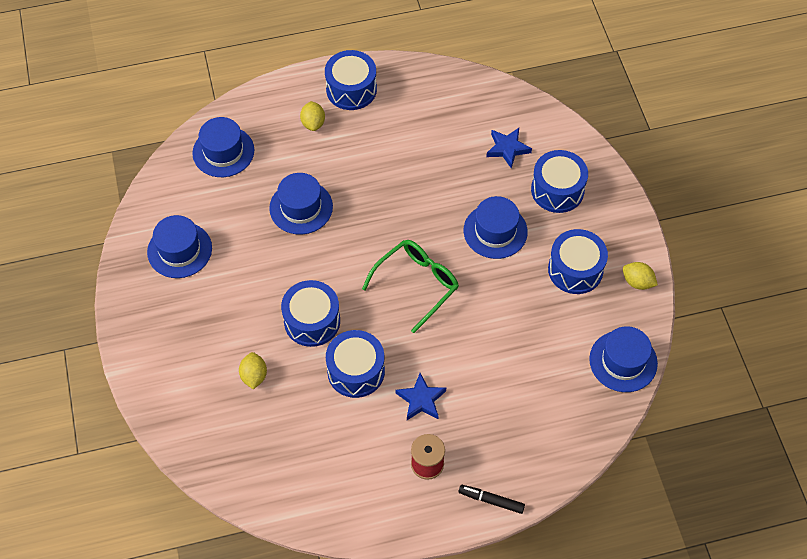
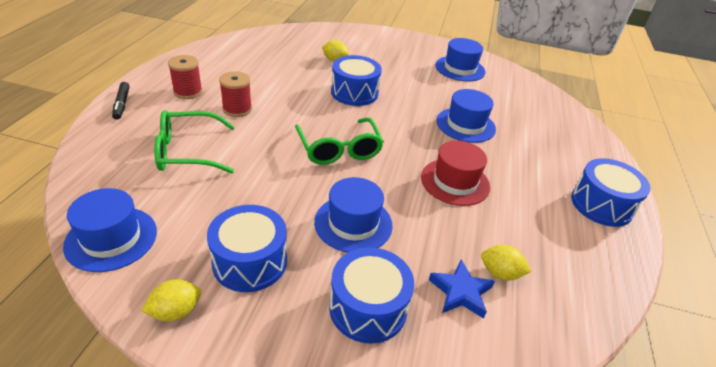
camera: 115 degrees right, 20 degrees down
blue hat [192,117,254,177] -> none
yellow lemon [300,101,325,131] -> yellow lemon moved to [481,245,531,281]
blue drum [326,330,385,398] -> none
blue star [396,373,446,420] -> red spool [219,71,252,117]
black marker [458,485,525,514] -> black marker turned 120 degrees clockwise [112,82,130,120]
none -> green glasses [154,110,235,173]
none -> red hat [421,141,490,206]

